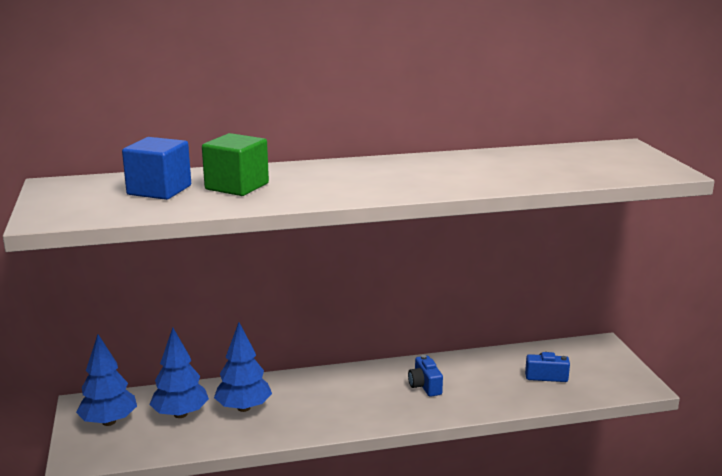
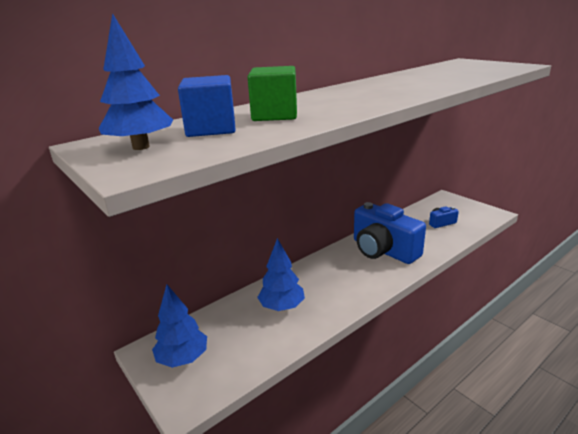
camera: 25 degrees left, 5 degrees up
blue tree [149,328,209,418] -> blue tree moved to [99,13,173,150]
blue camera [408,355,443,397] -> blue camera [354,202,426,264], size x2.30

